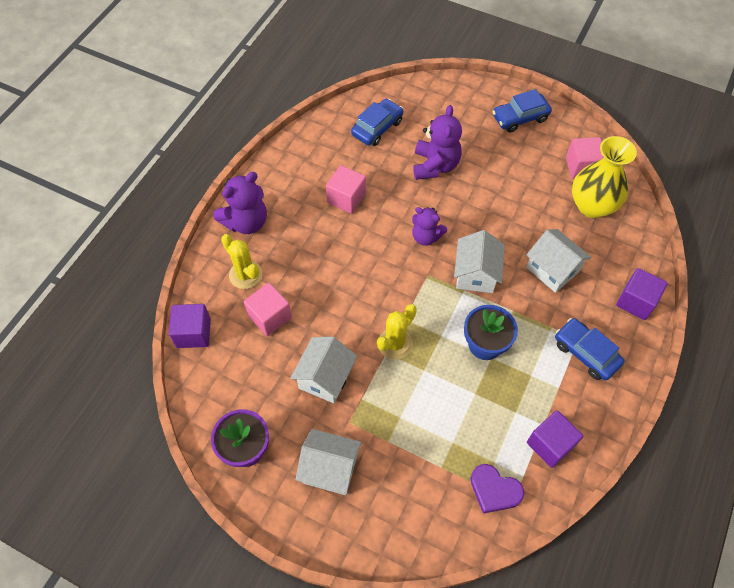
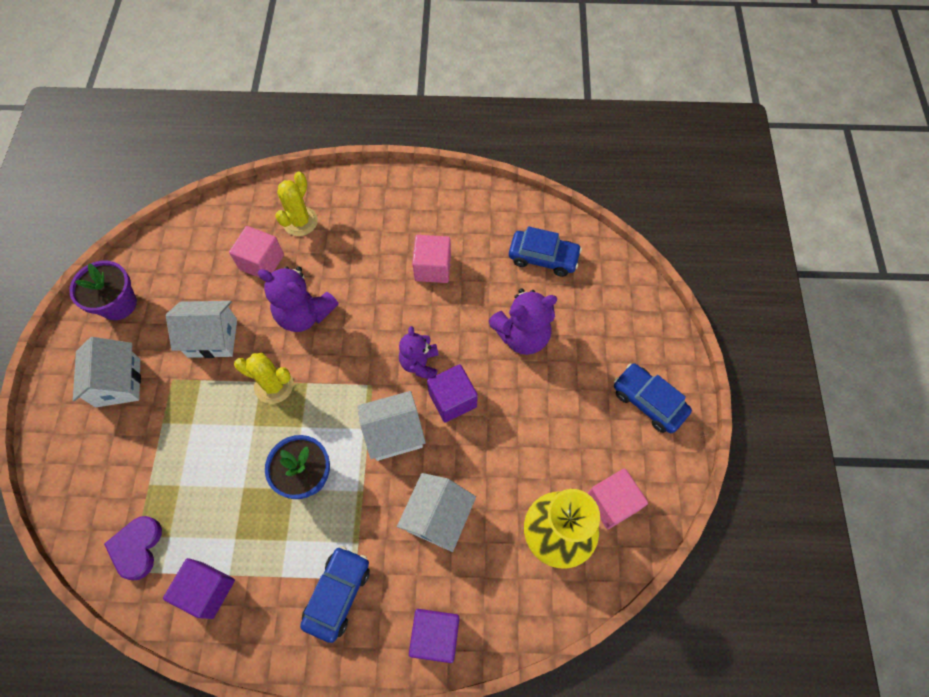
camera: 65 degrees right, 5 degrees up
purple cube [169,304,211,348] -> purple cube moved to [427,364,478,423]
purple teddy bear [213,172,267,234] -> purple teddy bear moved to [258,266,338,332]

